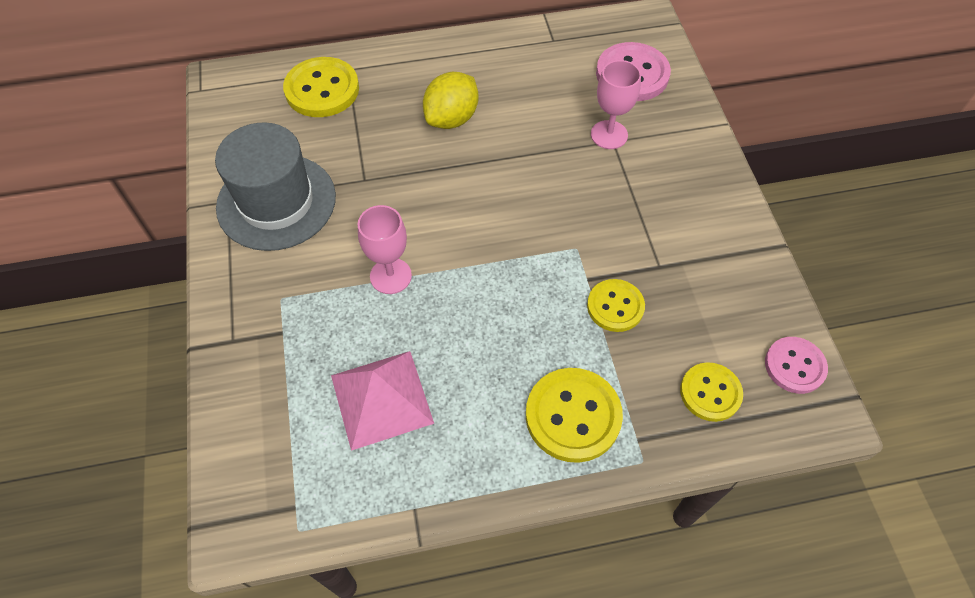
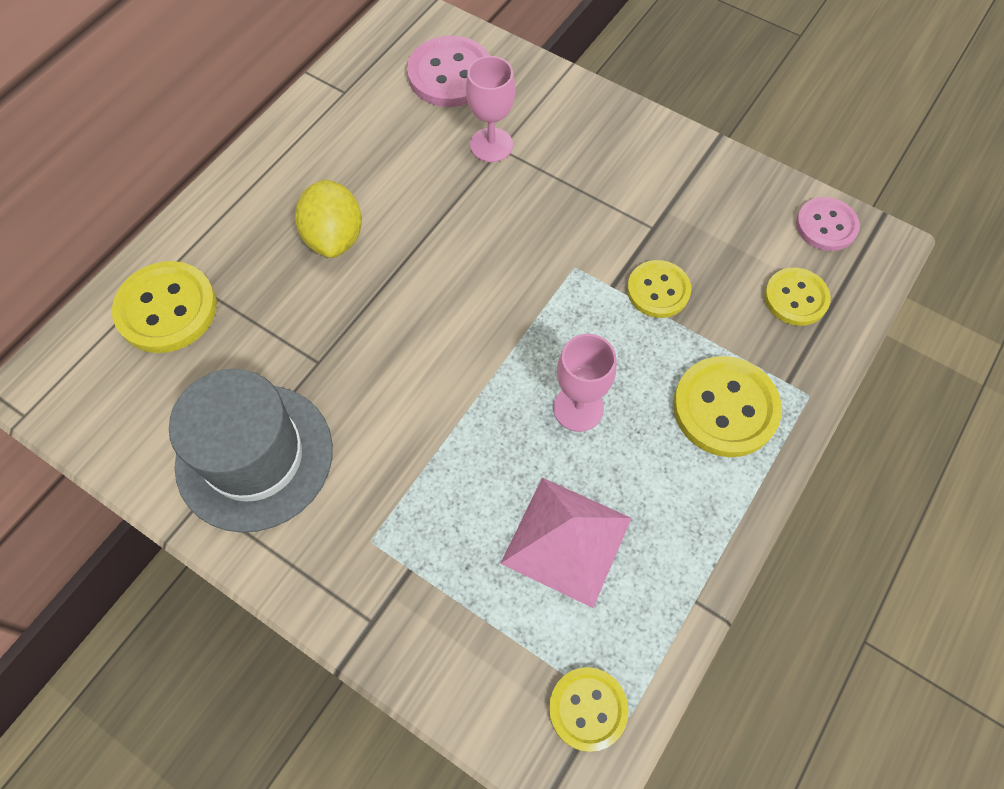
camera: 45 degrees left, 5 degrees up
pink goblet [358,205,412,294] -> pink goblet moved to [553,334,617,432]
none -> yellow button [549,667,629,752]

